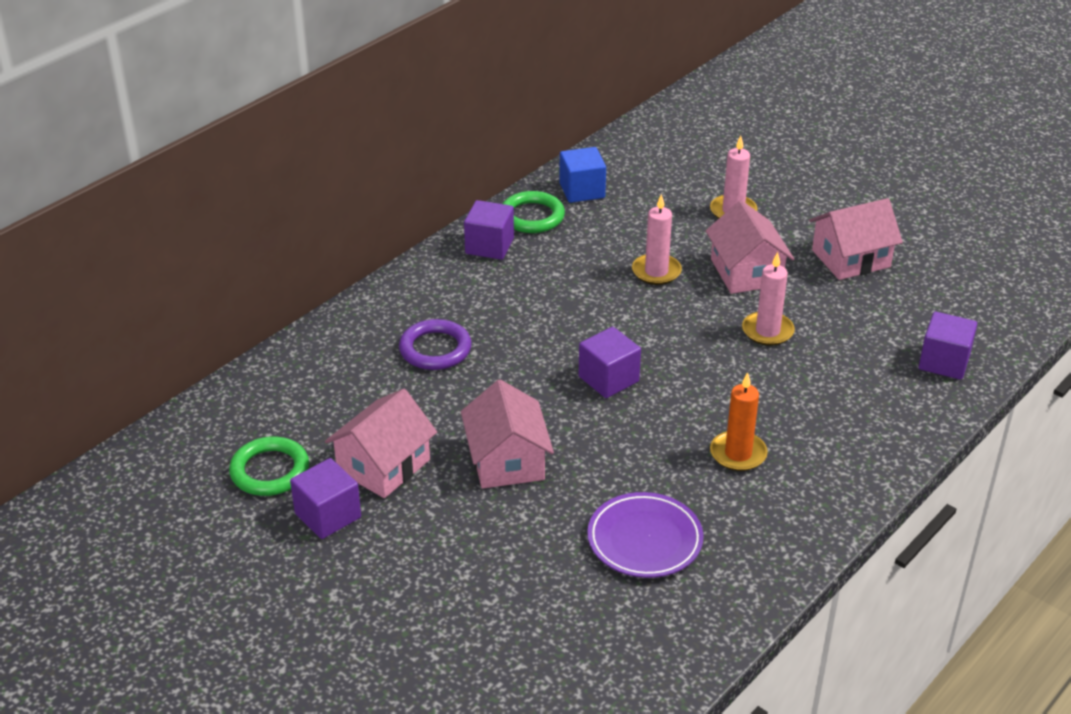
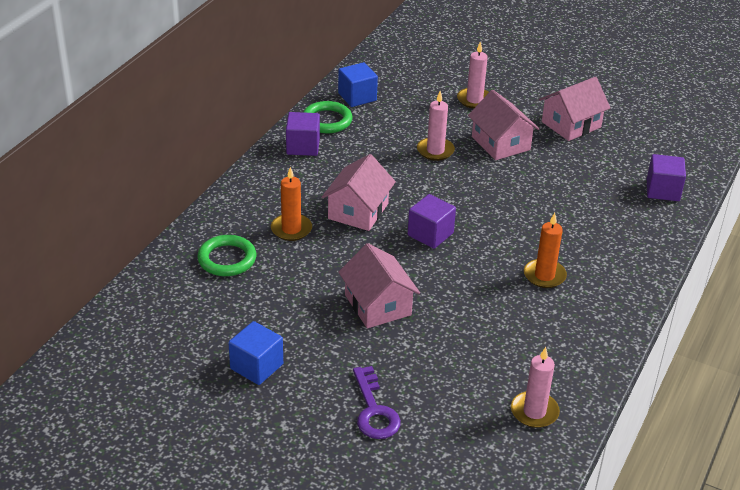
camera: 15 degrees left, 0 degrees up
green ring [229,436,309,496] -> green ring moved to [197,235,256,276]
purple cube [290,458,361,539] -> blue cube [228,321,283,385]
pink house [325,389,437,498] -> pink house moved to [322,154,396,231]
purple ring [399,319,472,370] -> orange candle [271,167,312,241]
purple plate [587,492,703,578] -> none
pink candle [742,252,795,346] -> pink candle moved to [511,347,560,428]
none -> purple key [353,366,401,439]

